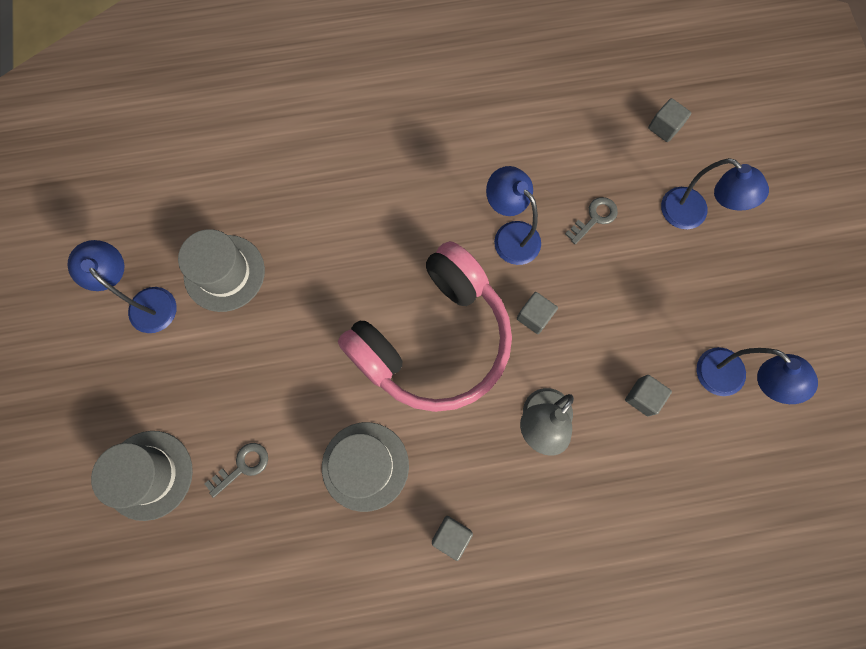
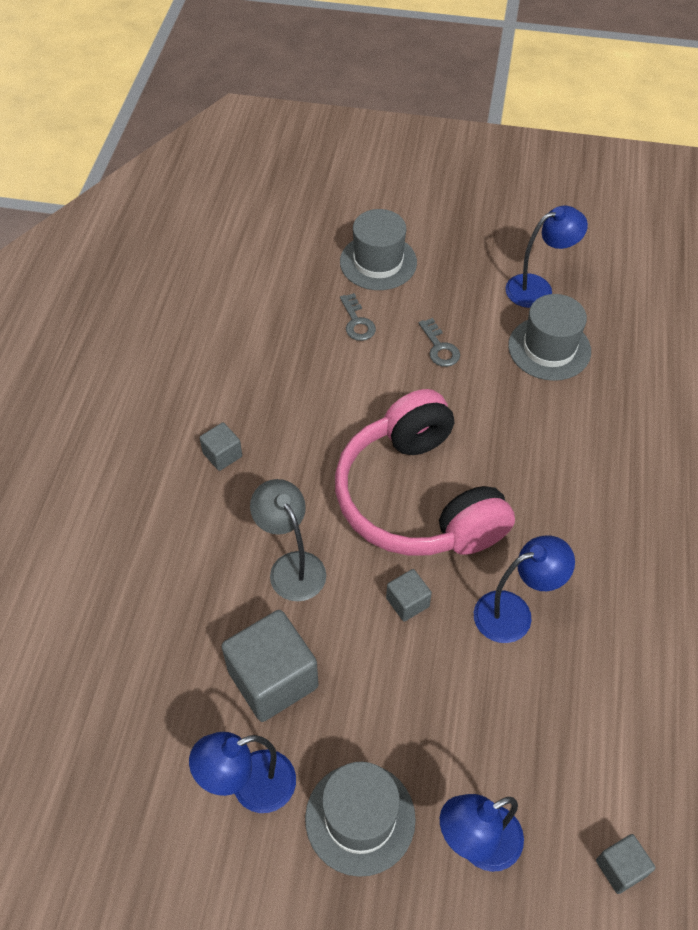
camera: 110 degrees right, 20 degrees down
grey hat [322,422,409,512] -> grey hat moved to [305,762,416,877]
grey key [565,197,618,245] -> grey key moved to [419,318,460,367]
grey cube [625,375,672,416] -> grey cube [221,610,318,722], size x2.01

